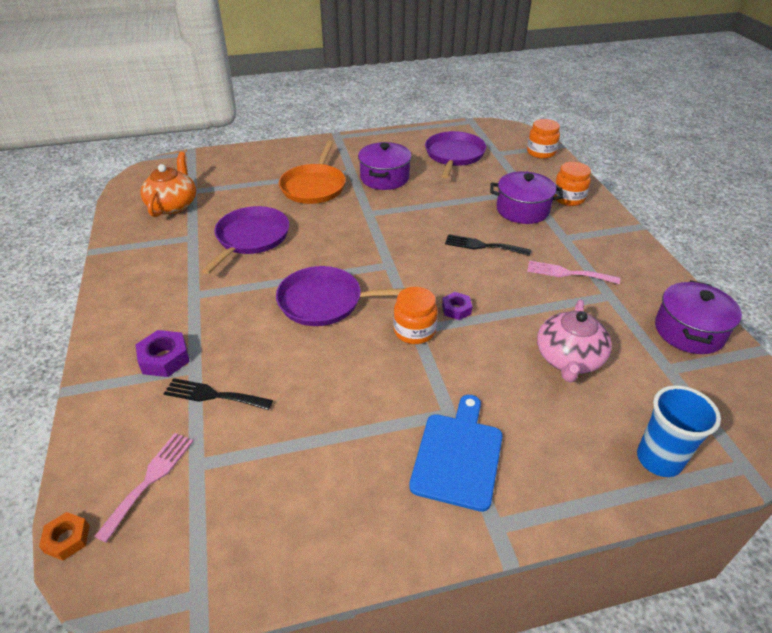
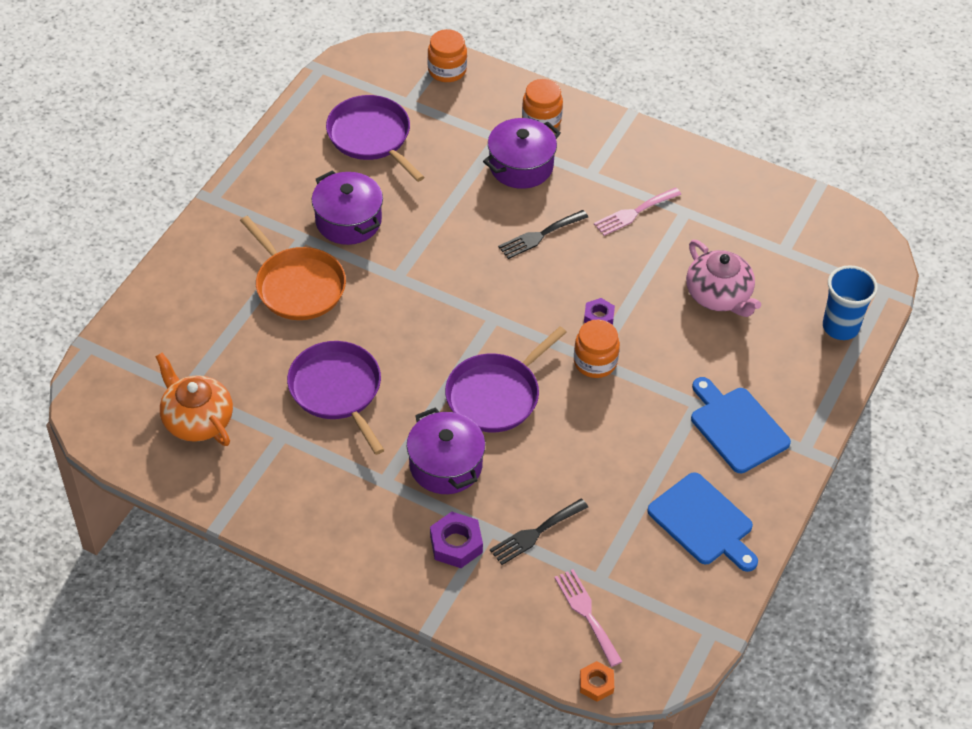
camera: 50 degrees left, 10 degrees up
purple pot [655,280,742,354] -> purple pot moved to [407,407,485,494]
none -> blue cutting board [647,472,758,572]

